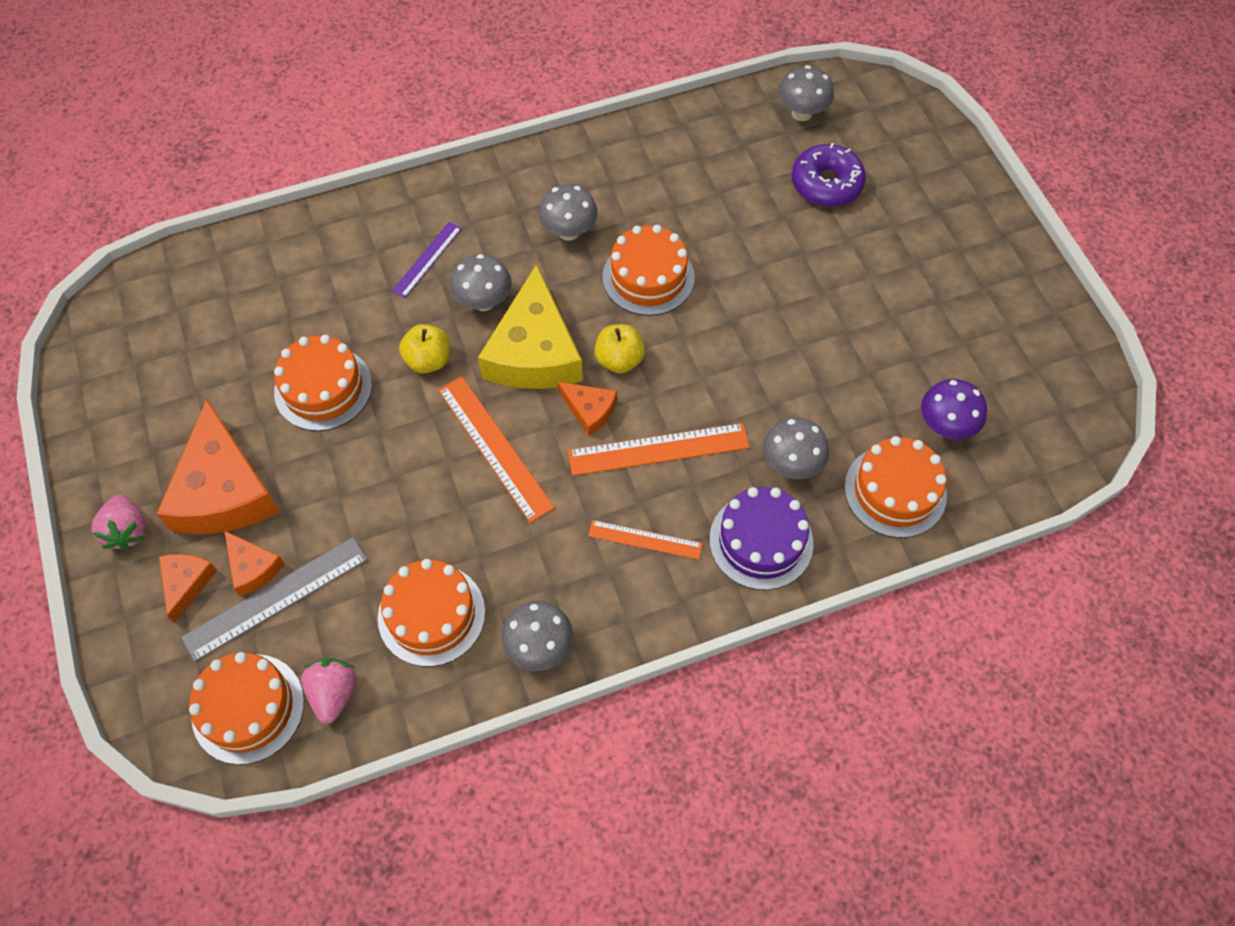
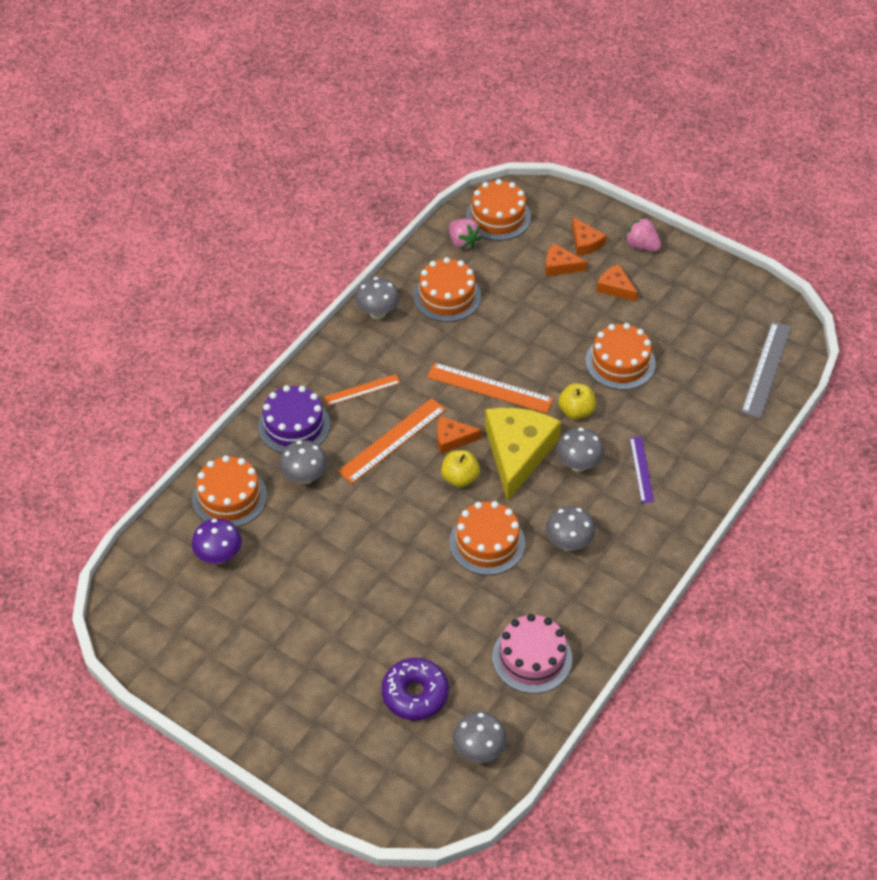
camera: 145 degrees right, 10 degrees down
orange cheese [156,399,280,534] -> orange cheese [596,264,638,301], size x0.48
grey ruler [181,537,368,662] -> grey ruler moved to [741,321,791,419]
yellow cheese [478,264,583,389] -> yellow cheese turned 45 degrees clockwise [485,408,561,501]
none -> pink cake [492,614,572,694]

